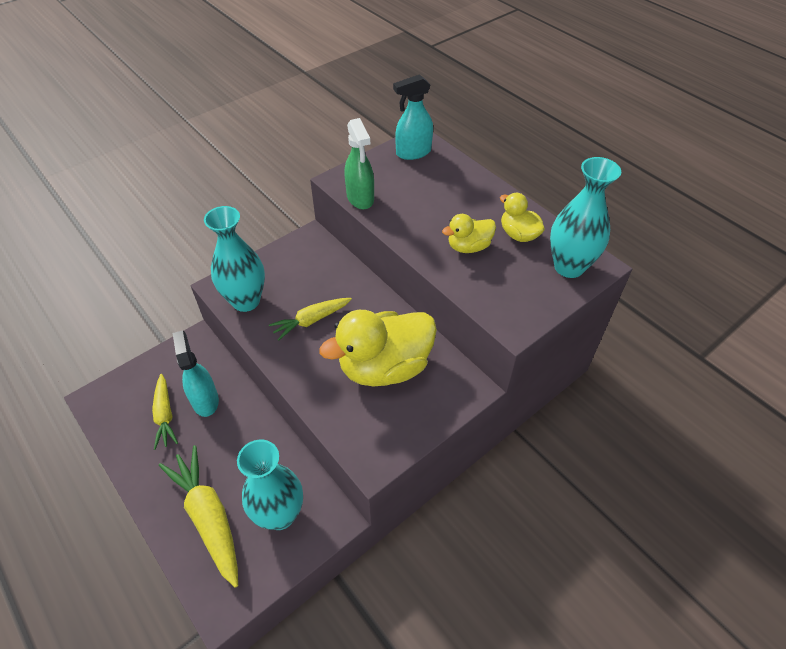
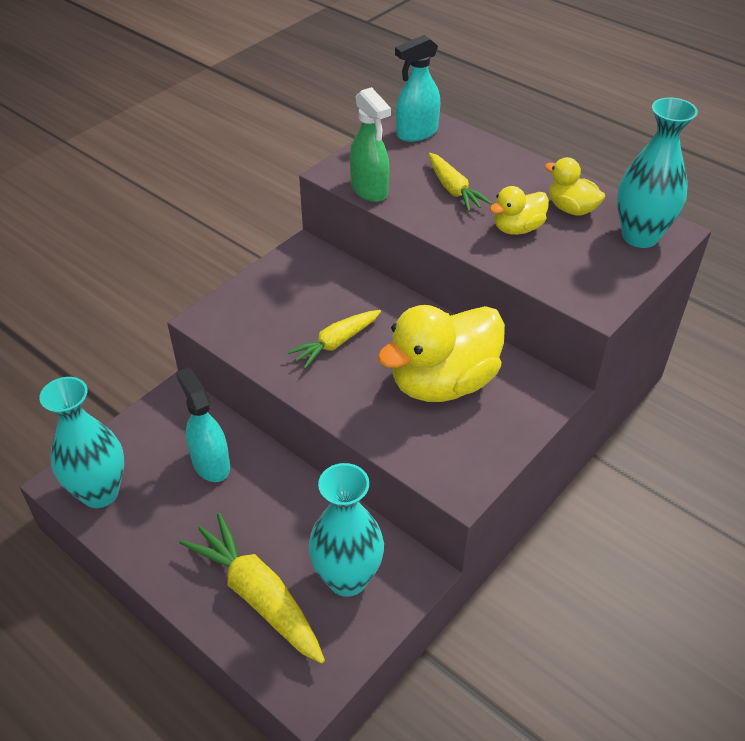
camera: 10 degrees left, 5 degrees down
yellow carrot [152,374,178,450] -> yellow carrot moved to [429,153,492,212]
turquoise vase [204,206,265,312] -> turquoise vase moved to [39,377,124,508]

